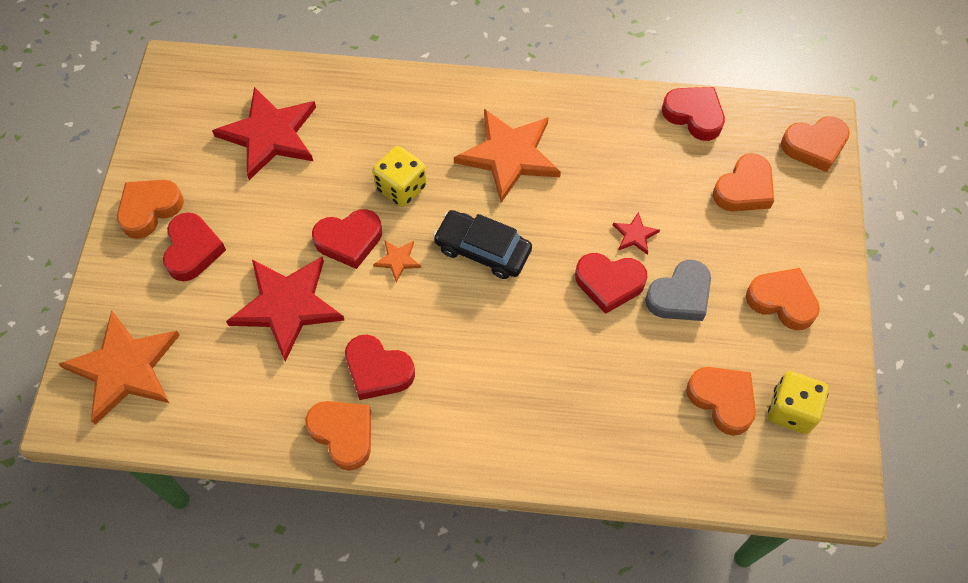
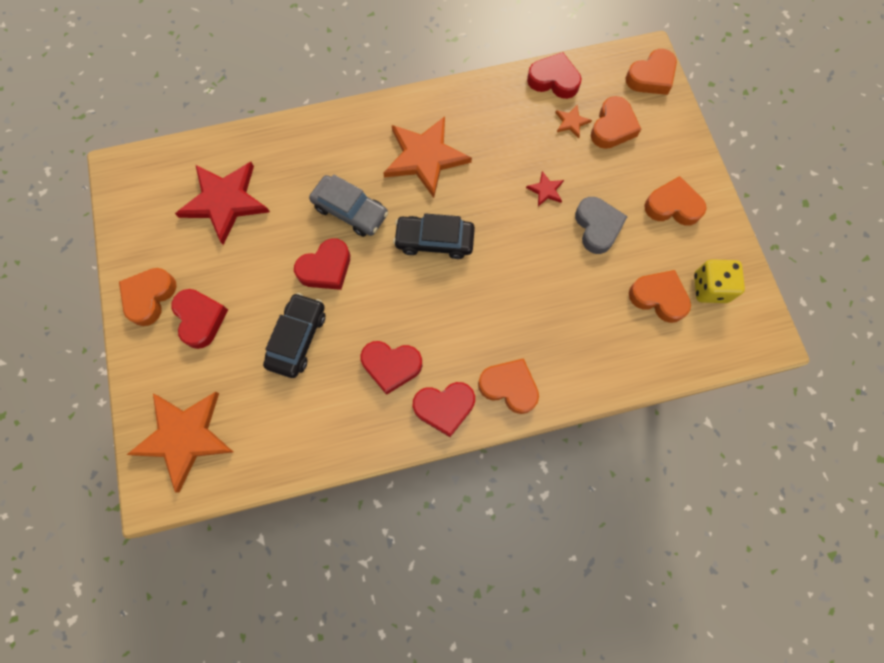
camera: 20 degrees left, 10 degrees up
red star [226,257,344,362] -> black car [263,293,325,378]
orange heart [305,401,371,471] -> orange heart moved to [478,358,539,414]
yellow dice [373,146,427,207] -> grey car [309,174,388,237]
orange star [373,240,421,282] -> orange star moved to [555,105,592,138]
red heart [575,253,647,314] -> red heart moved to [413,382,475,437]
grey heart [645,260,711,321] -> grey heart turned 45 degrees counterclockwise [575,197,628,254]

